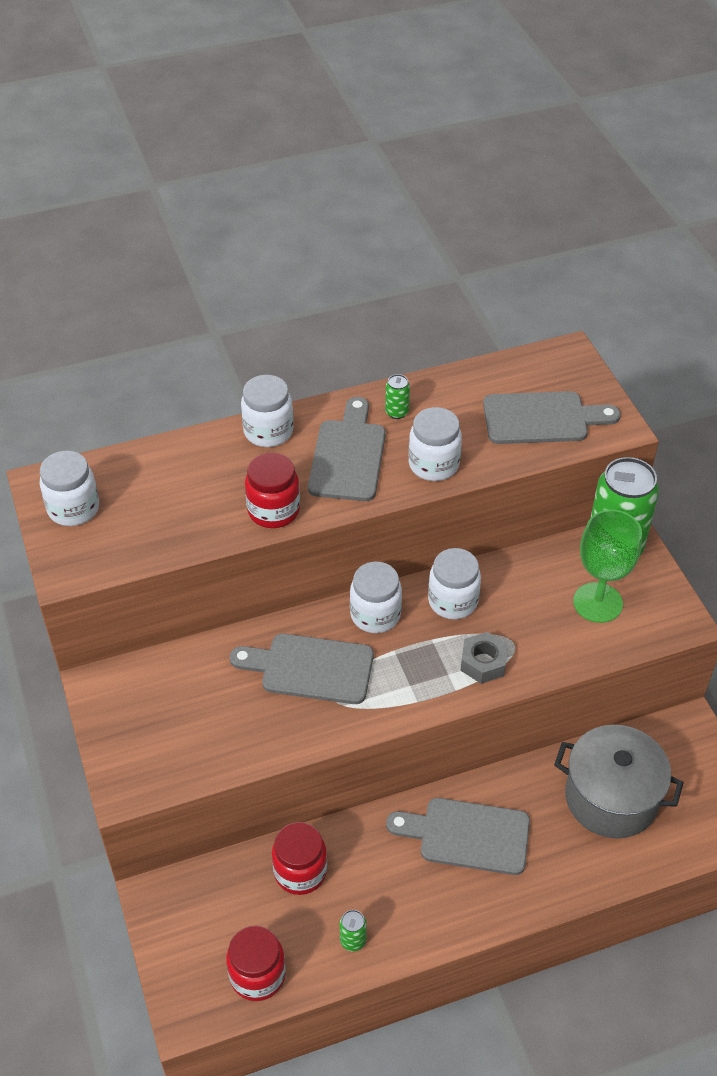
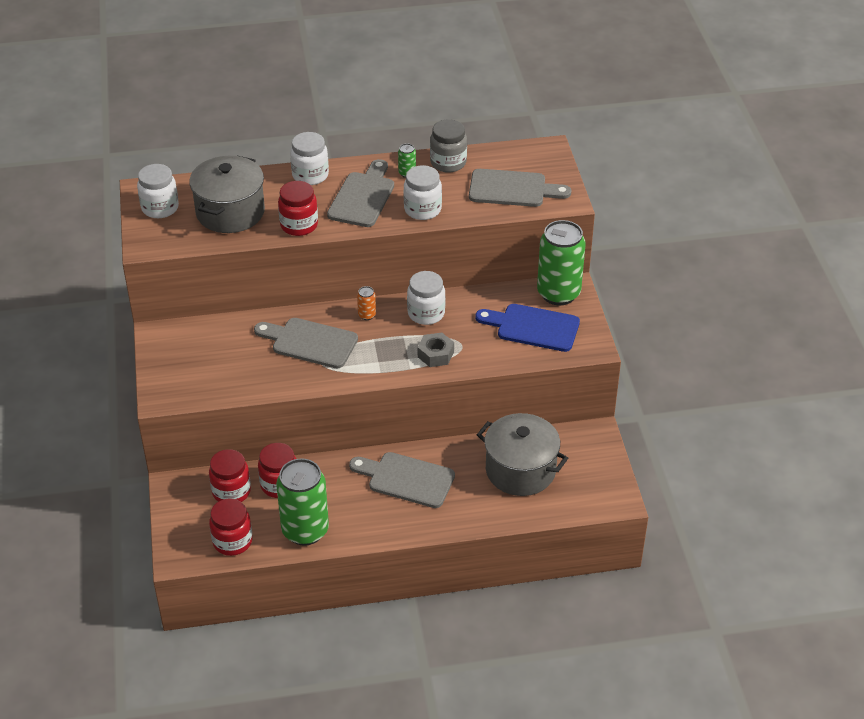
camera: 10 degrees right, 5 degrees down
green can [339,910,367,951] -> green can [276,459,329,546], size x2.48
white jar [350,562,402,633] -> orange can [357,286,376,320]
green goblet [573,510,642,623] -> blue cutting board [475,304,580,352]
none -> grey pot [189,155,265,233]
none -> red jar [209,449,251,502]
none -> grey jar [430,119,467,172]

